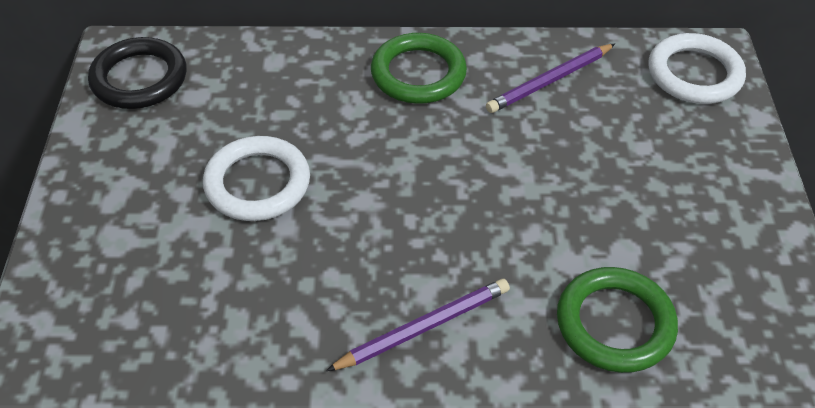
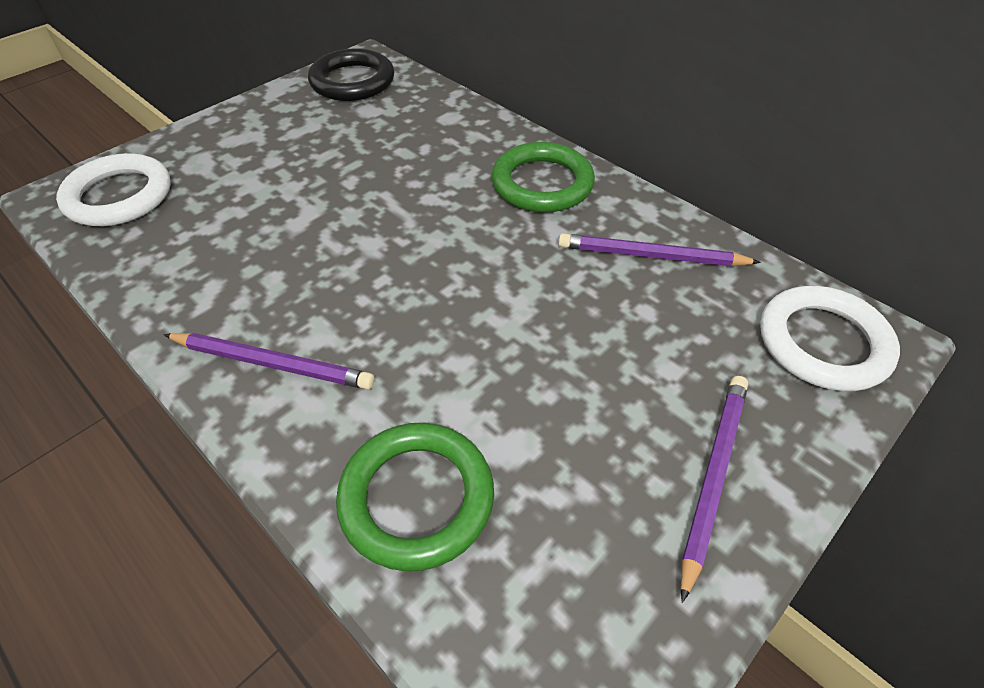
camera: 45 degrees right, 0 degrees up
white ring [203,136,310,221] -> white ring moved to [56,153,171,226]
none -> purple pencil [681,376,748,603]

